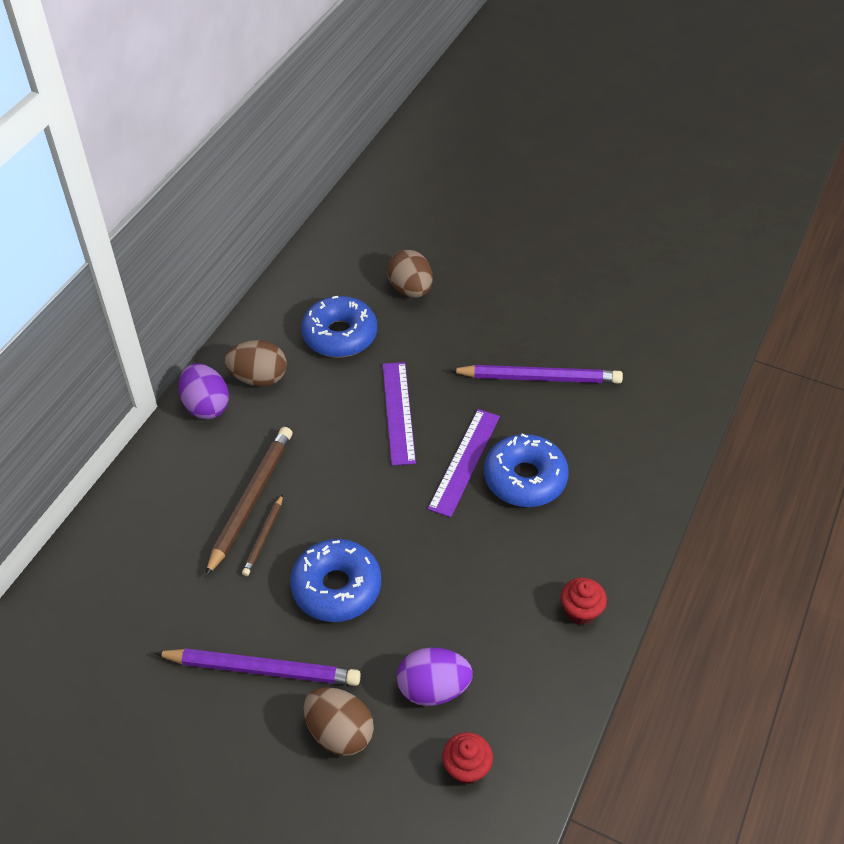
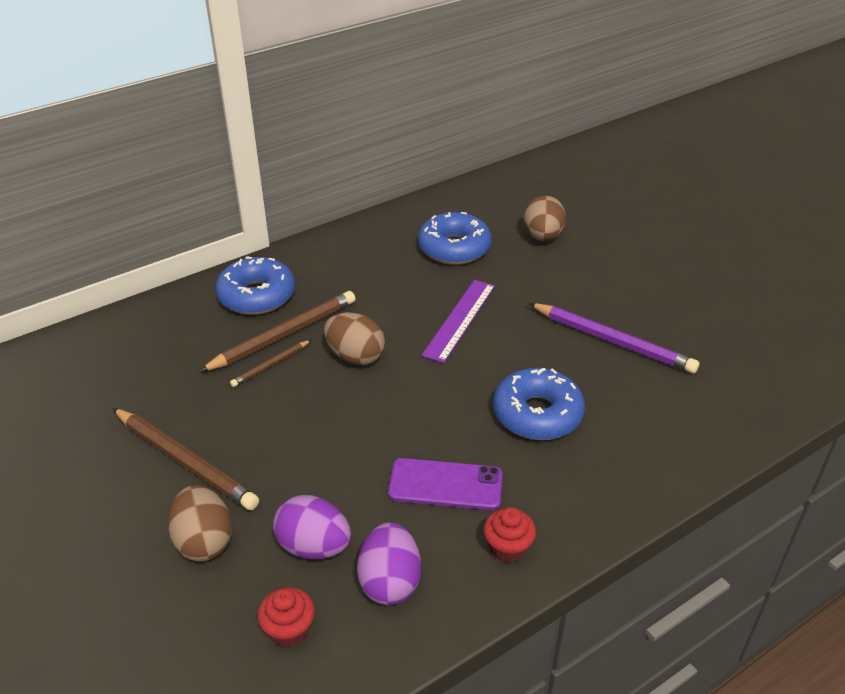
camera: 30 degrees right, 10 degrees down
purple pencil [154,648,361,686] -> brown pencil [113,408,259,510]
purple egg [179,363,229,419] -> purple egg moved to [357,522,421,605]
brown egg [225,340,287,387] -> brown egg moved to [324,312,385,366]
blue donut [290,539,381,622] -> blue donut moved to [215,256,295,315]
purple ruler [428,409,500,517] -> none
none -> purple phone [388,458,503,510]

